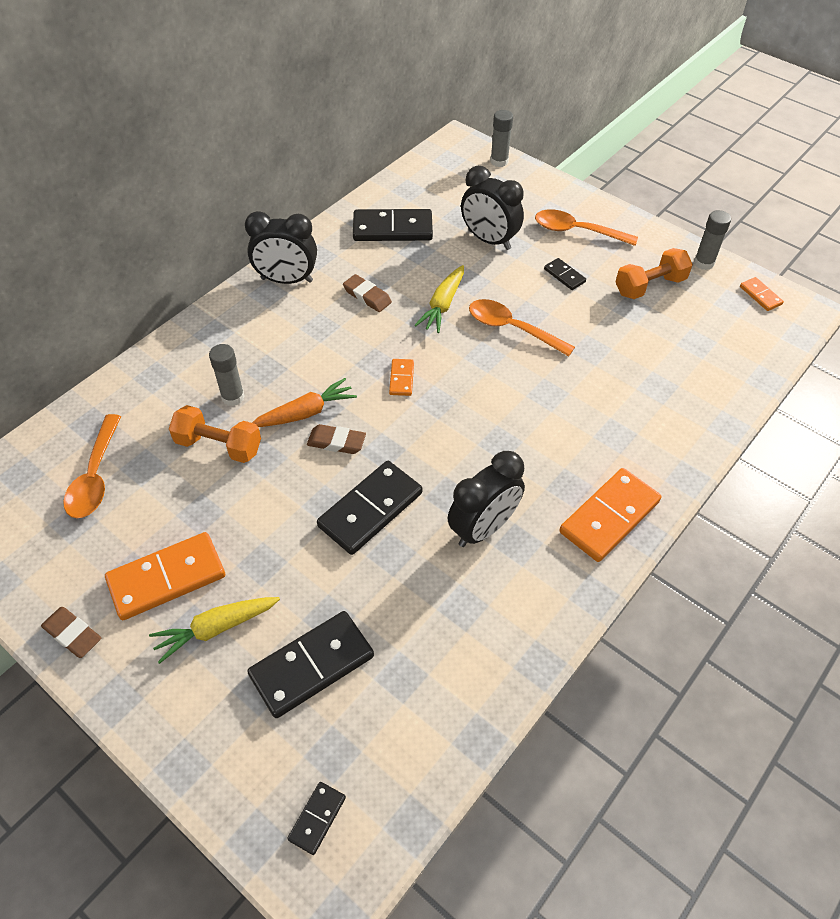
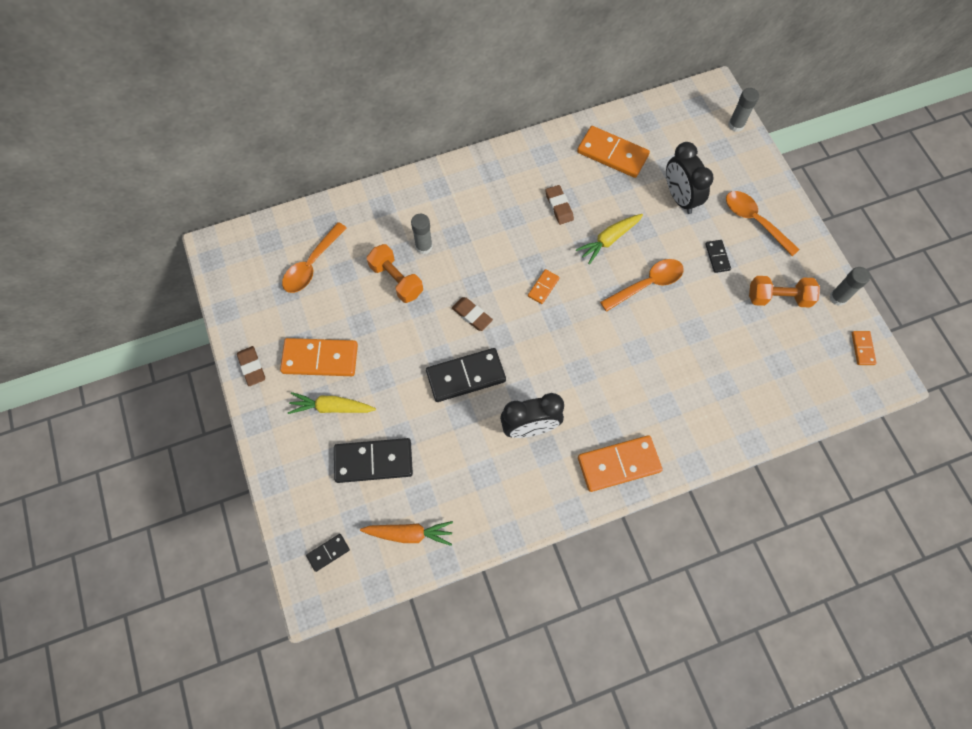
camera: 30 degrees right, 15 degrees up
black clock [245,211,317,284] -> none
orange carrot [252,378,357,427] -> orange carrot moved to [360,521,453,546]
black domino [353,209,433,241] -> orange domino [577,126,650,178]
orange spoon [469,299,575,356] -> orange spoon turned 90 degrees clockwise [600,259,684,312]

